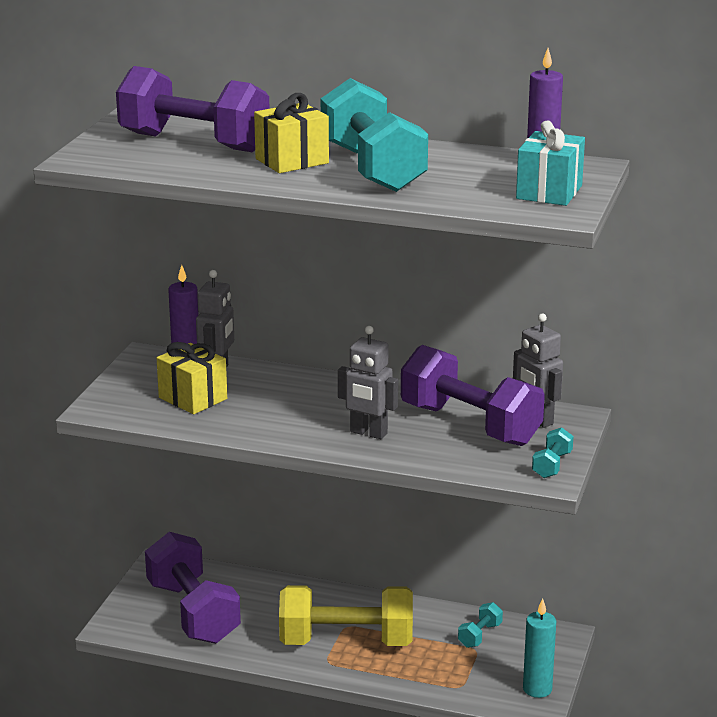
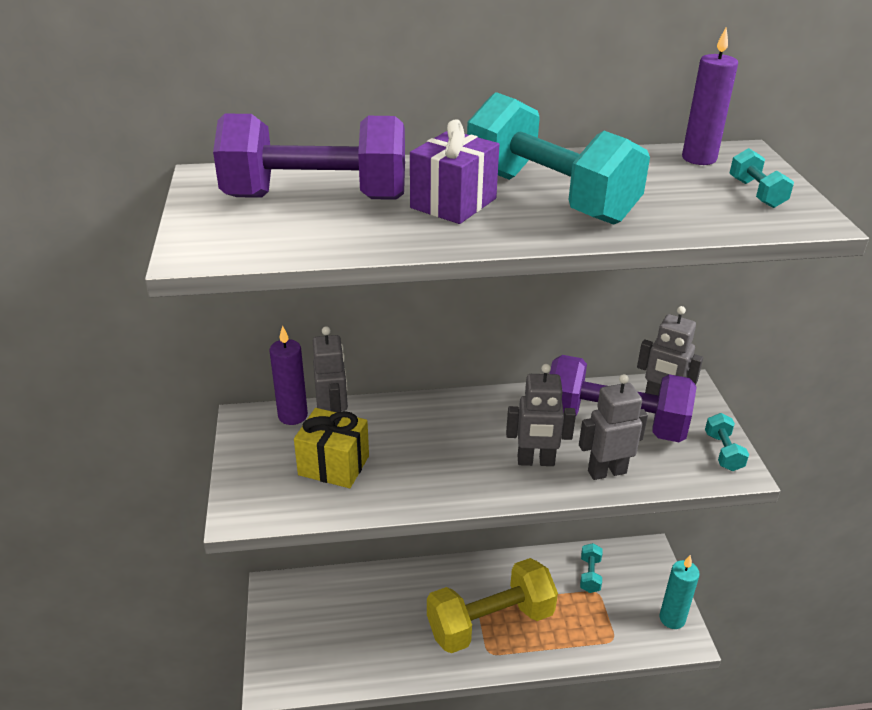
camera: 25 degrees left, 10 degrees up
purple dumbbell [145,532,241,644] -> none
yellow gift [254,93,329,173] -> purple gift [410,119,499,224]
turquoise gift [516,121,585,206] -> turquoise dumbbell [730,148,794,208]
none -> grey robot [579,374,648,480]

